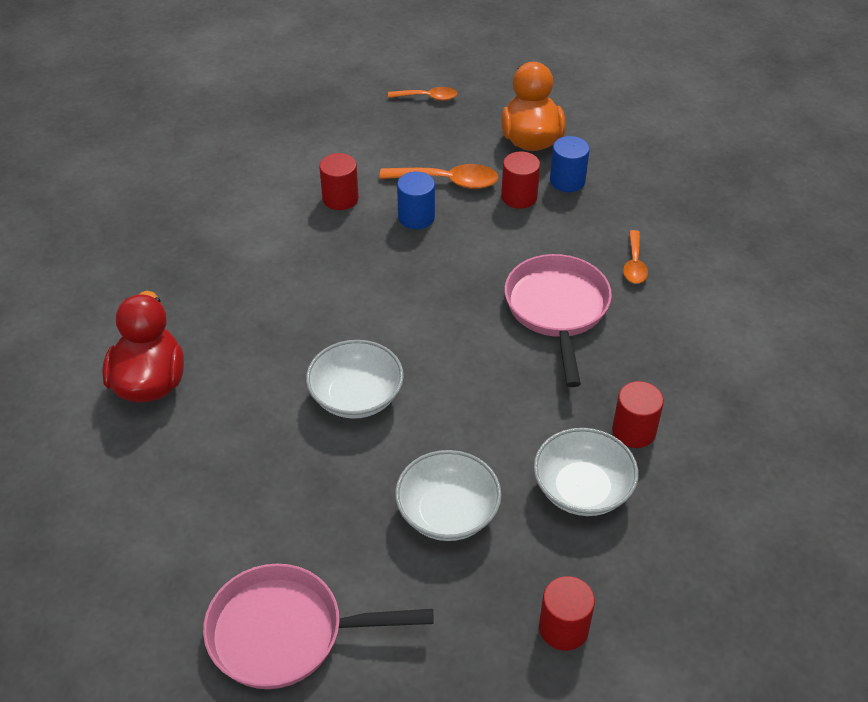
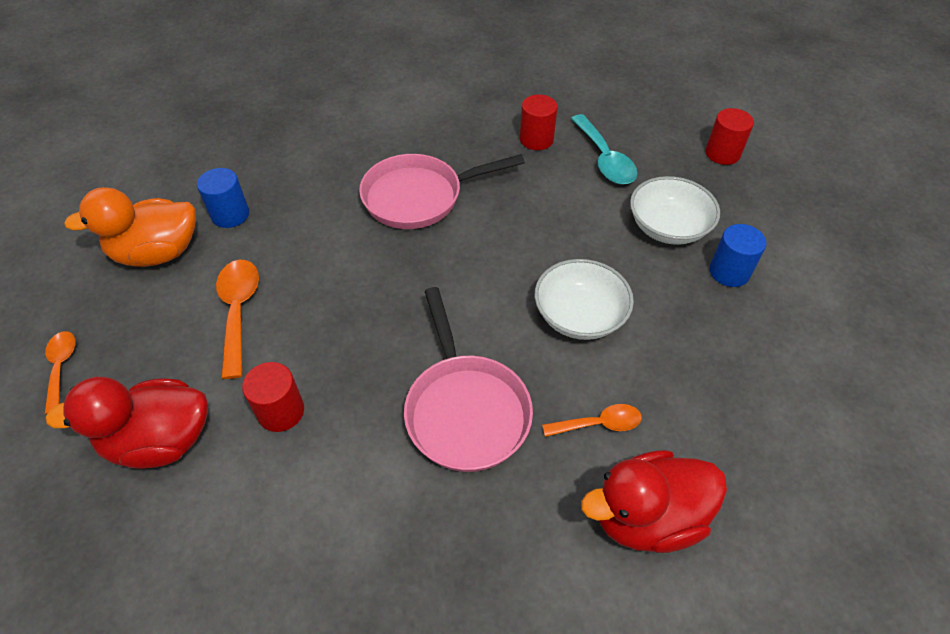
camera: 105 degrees left, 5 degrees up
pink pan [203,564,433,689] -> pink pan moved to [404,287,533,472]
blue cylinder [397,172,435,229] -> blue cylinder moved to [709,224,766,287]
red cylinder [501,152,540,209] -> none
white bowl [534,428,638,516] -> turquoise spoon [571,114,637,185]
orange spoon [623,230,648,284] -> orange spoon moved to [542,404,642,437]
none -> red duck [45,377,208,469]

